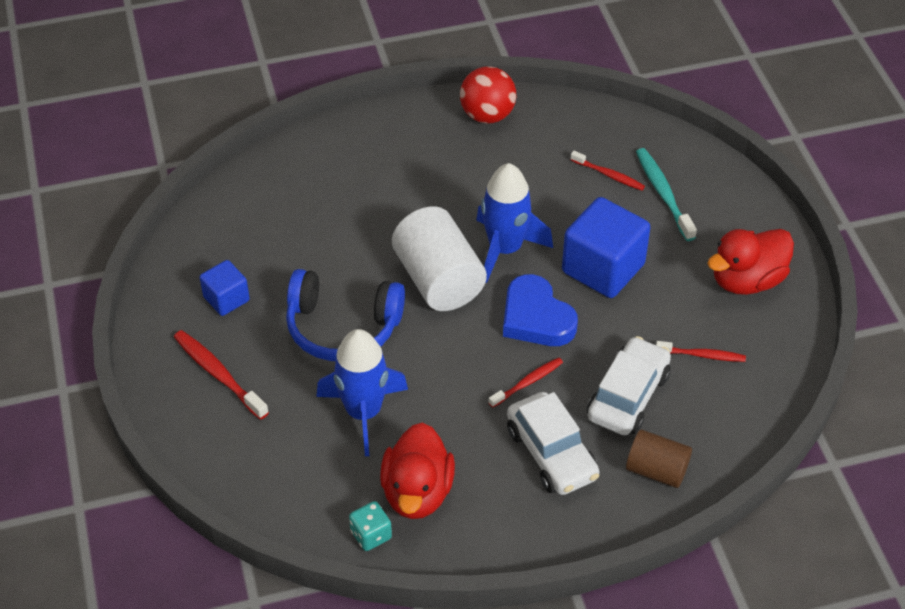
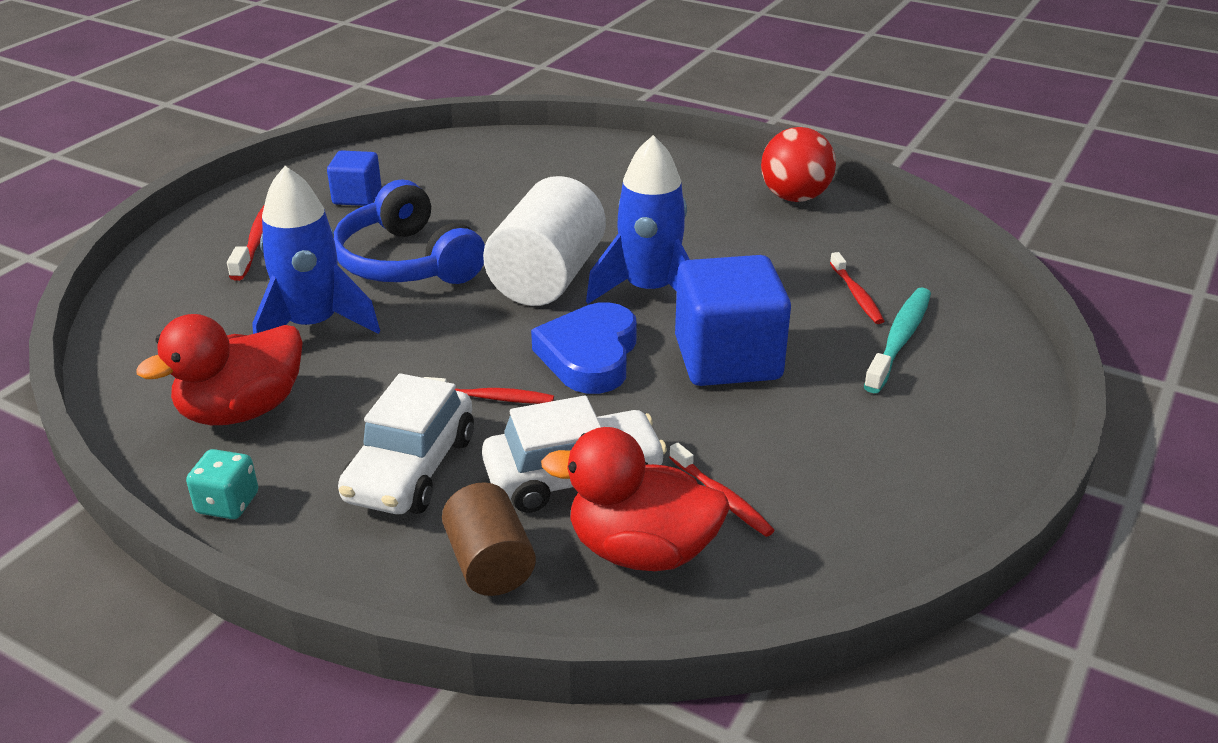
camera: 45 degrees right, 15 degrees down
turquoise dice [349,501,392,551] -> turquoise dice moved to [186,449,258,519]
red duck [707,229,794,295] -> red duck moved to [541,427,730,571]

